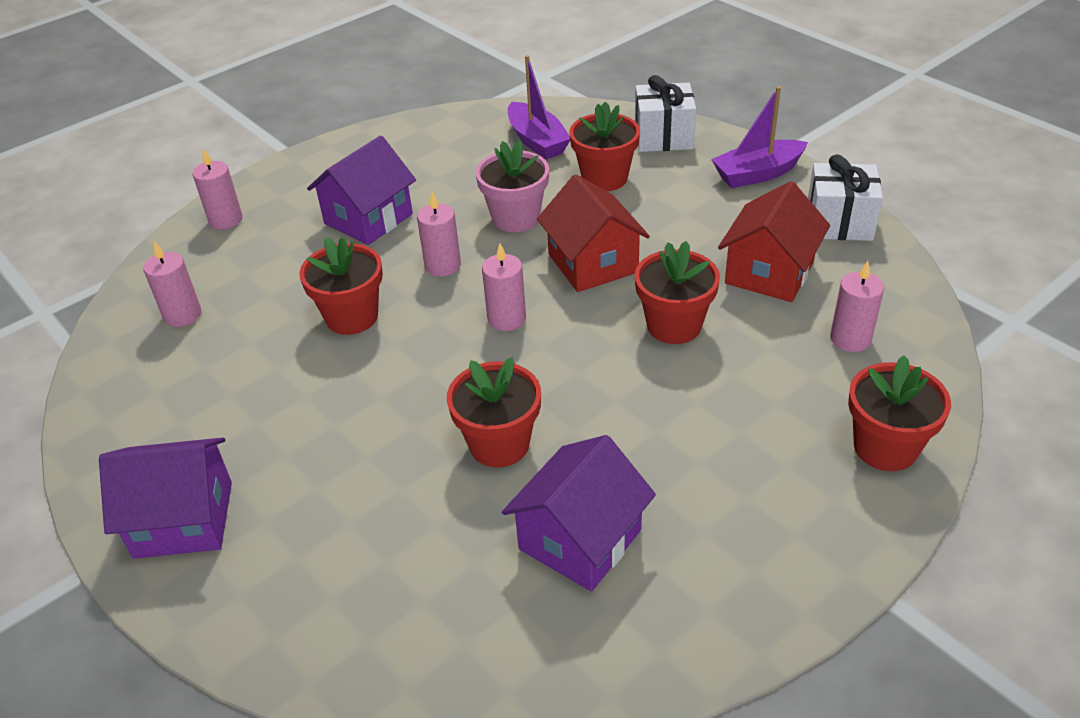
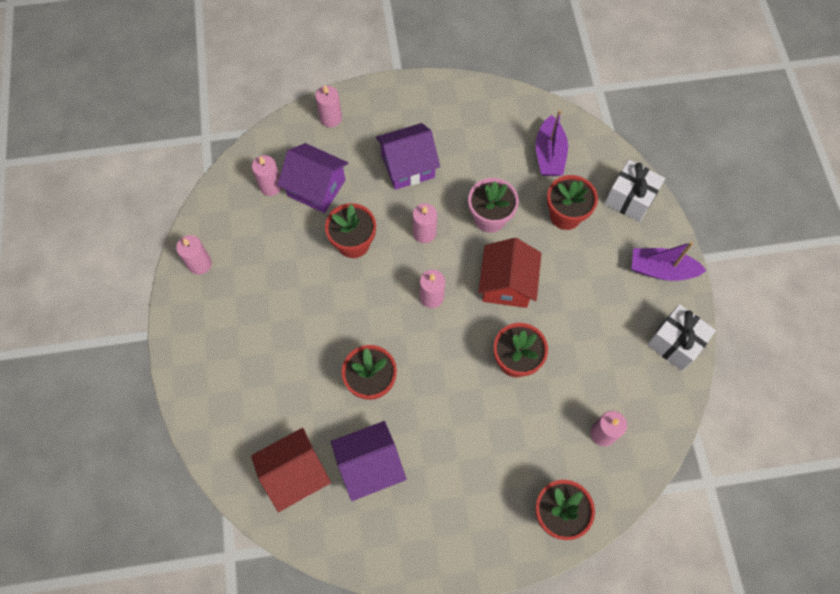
camera: 30 degrees right, 25 degrees up
purple house [99,437,232,559] -> purple house moved to [278,143,348,213]
red house [718,181,830,302] -> red house moved to [251,428,331,512]
none -> pink candle [176,235,212,275]

